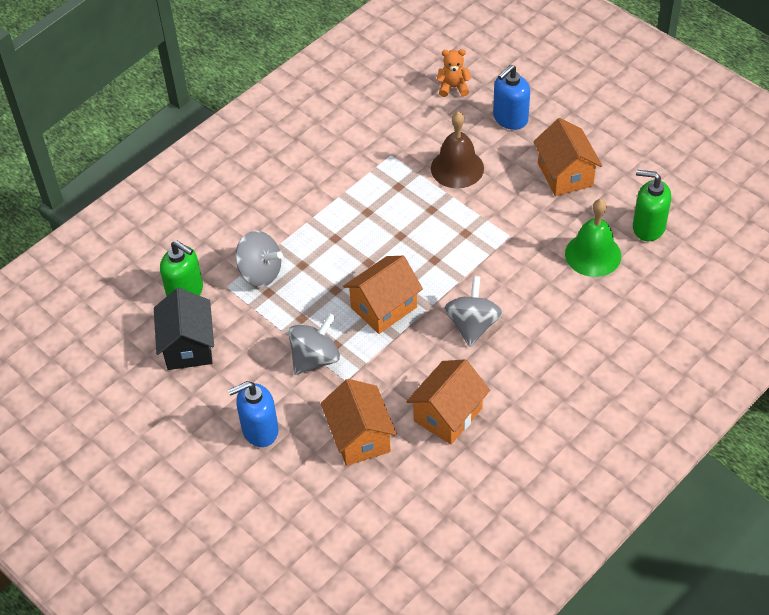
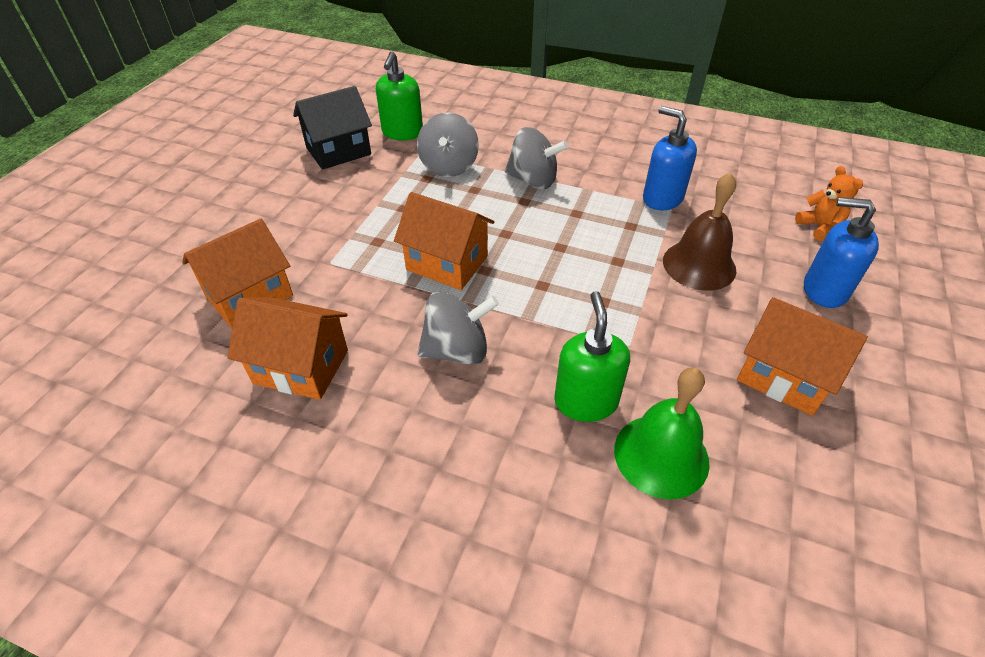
camera: 65 degrees right, 5 degrees down
blue soap dispenser [228,381,279,447] -> blue soap dispenser moved to [643,106,697,210]
grey spinning top [288,313,340,375] -> grey spinning top moved to [505,127,569,189]
orange house [533,118,602,196] -> orange house turned 75 degrees clockwise [737,297,868,416]
green soap dispenser [633,170,671,241] -> green soap dispenser moved to [555,291,630,422]

